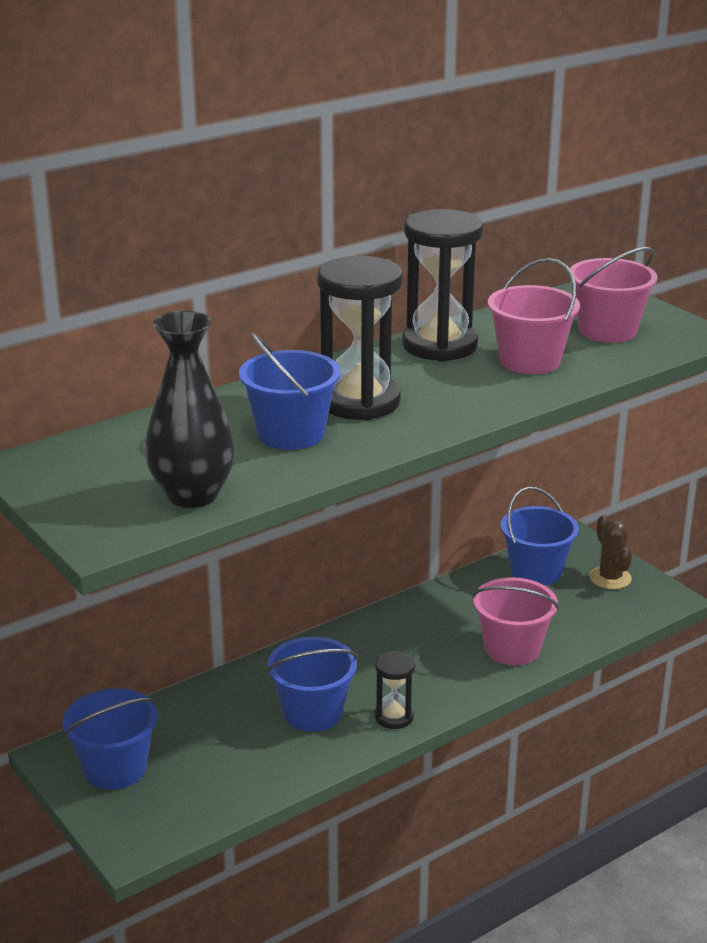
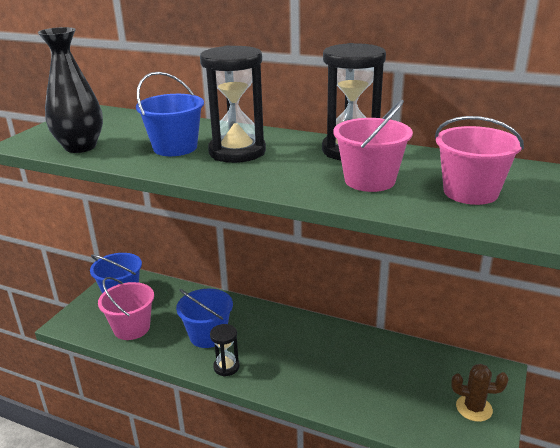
camera: 60 degrees right, 0 degrees up
pink bucket [472,577,559,665] -> pink bucket moved to [98,277,154,340]
blue bucket [501,487,579,586] -> none
brown cactus [589,515,632,589] -> brown cactus turned 60 degrees clockwise [451,364,509,422]

